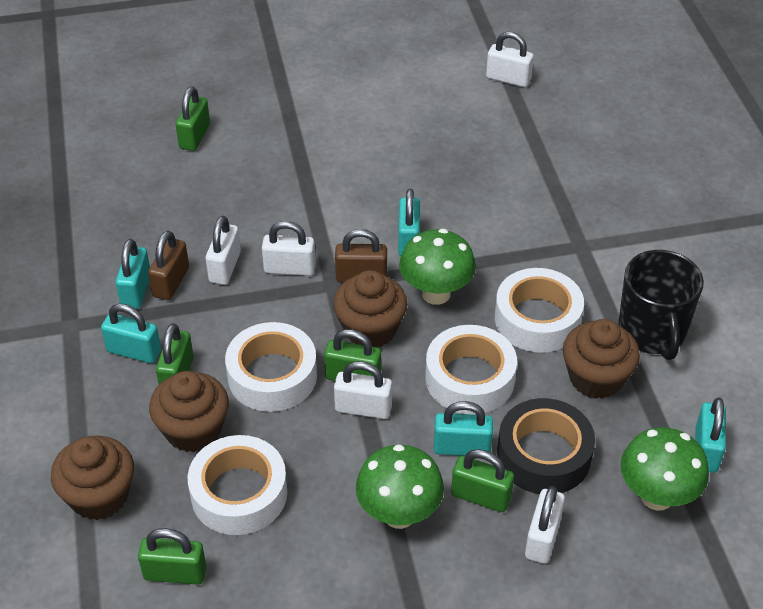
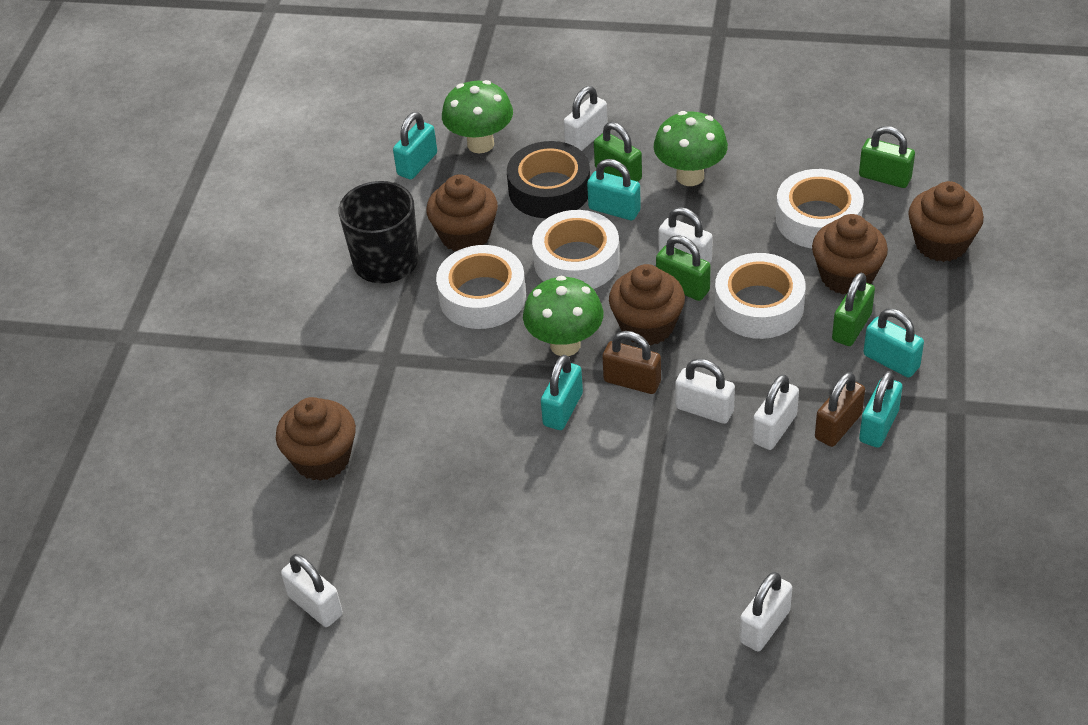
camera: 155 degrees left, 0 degrees up
green padlock [176,86,210,151] -> white padlock [739,572,792,651]
none -> brown cupcake [276,397,356,481]

